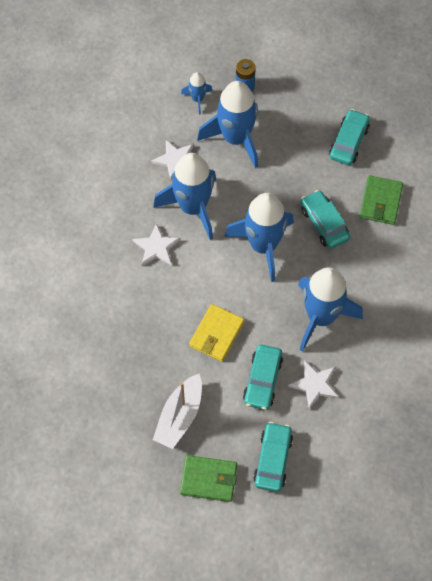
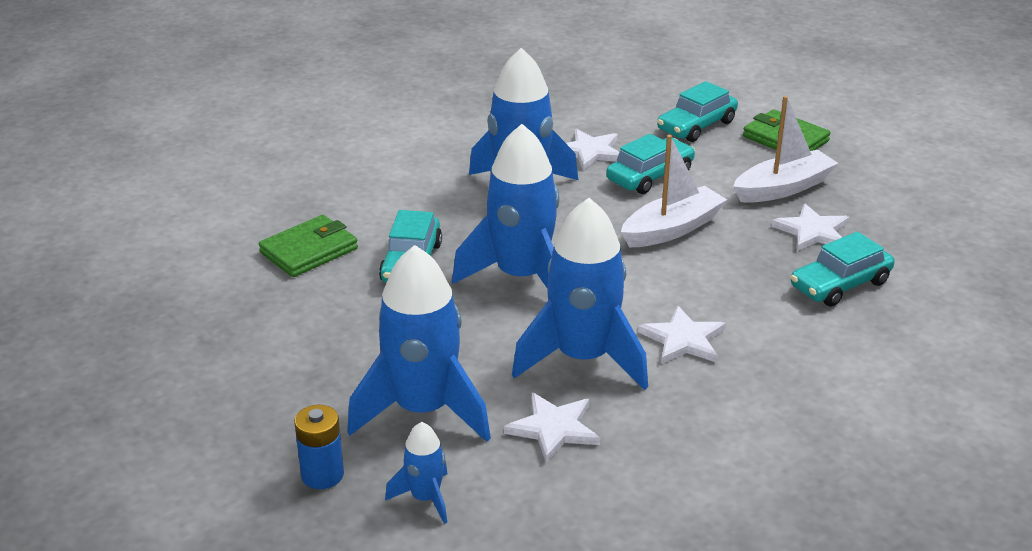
camera: 145 degrees left, 30 degrees down
yellow wallet [189,304,244,362] -> white boat [621,135,727,247]
turquoise car [329,109,370,165] -> turquoise car moved to [791,232,895,307]
none -> white star [771,203,849,251]

